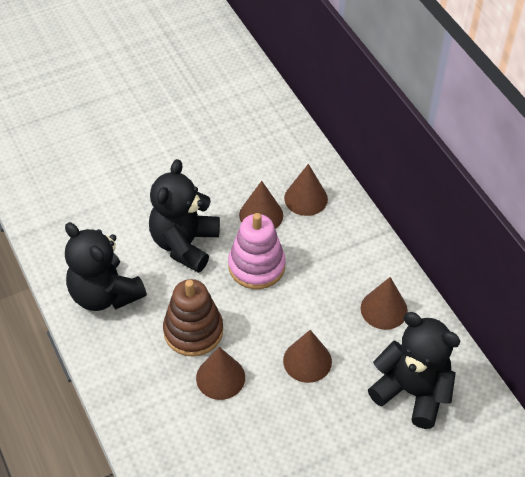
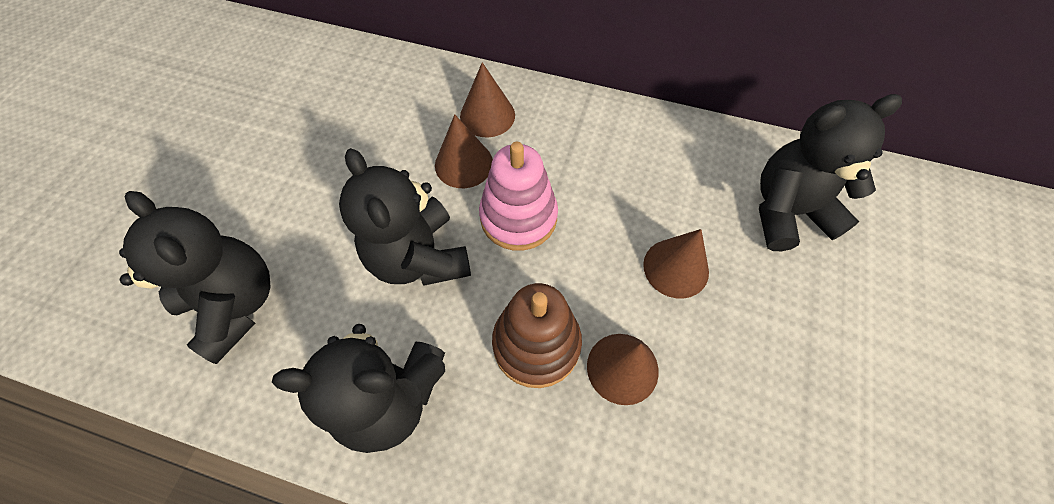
camera: 45 degrees left, 10 degrees up
brown cone [361,277,408,330] -> none
none -> black teddy bear [119,191,271,364]

